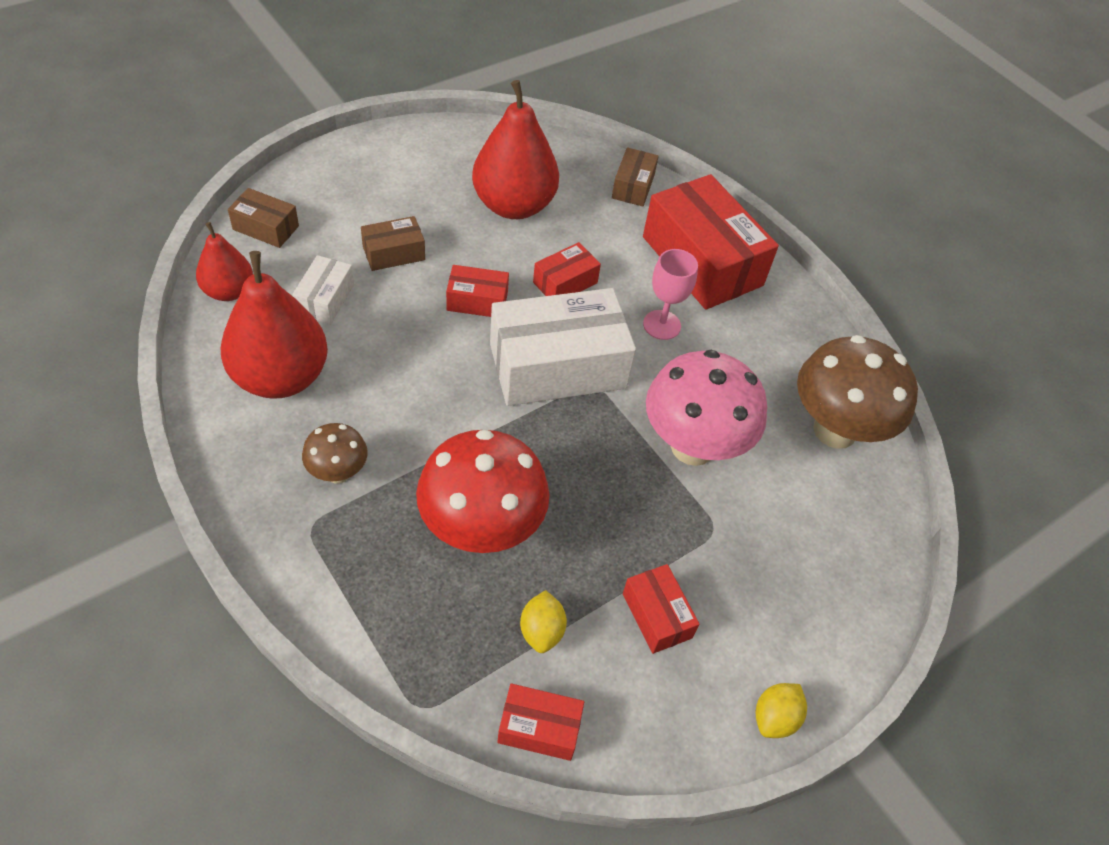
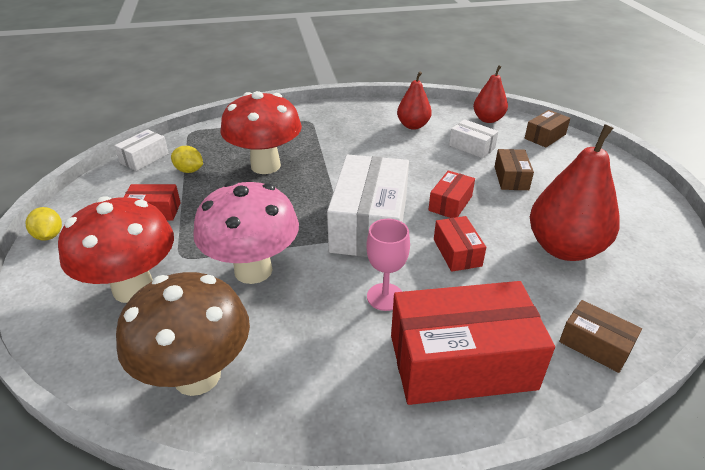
camera: 120 degrees right, 15 degrees down
red pear [220,251,328,399] -> red pear [397,71,432,130], size x0.57
brown mushroom [302,423,368,483] -> none
red box [497,683,584,761] -> white box [114,129,169,171]
none -> red mushroom [58,196,174,303]

